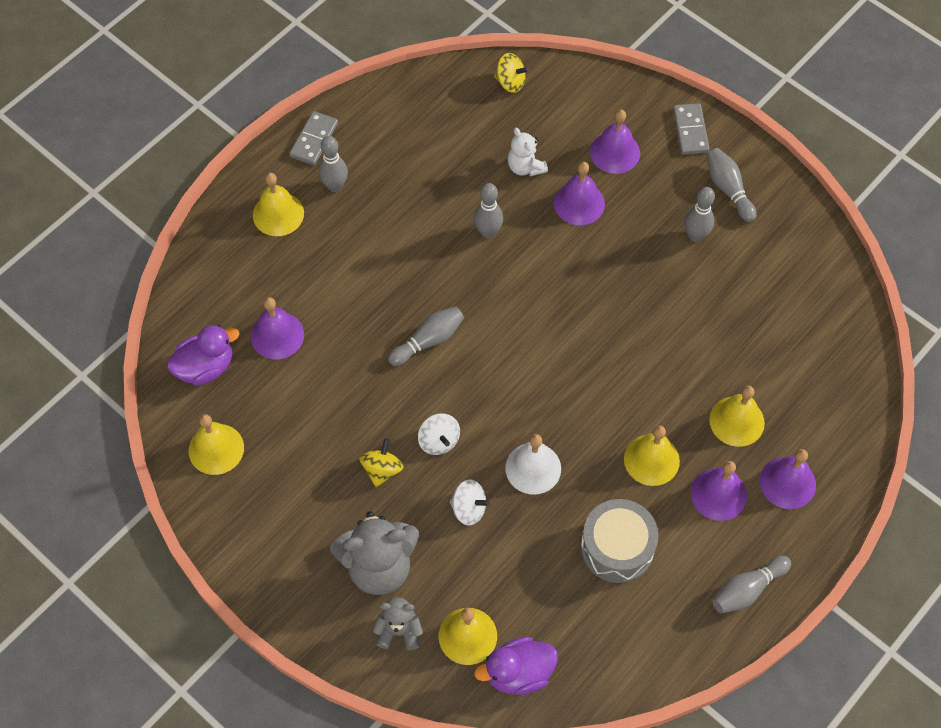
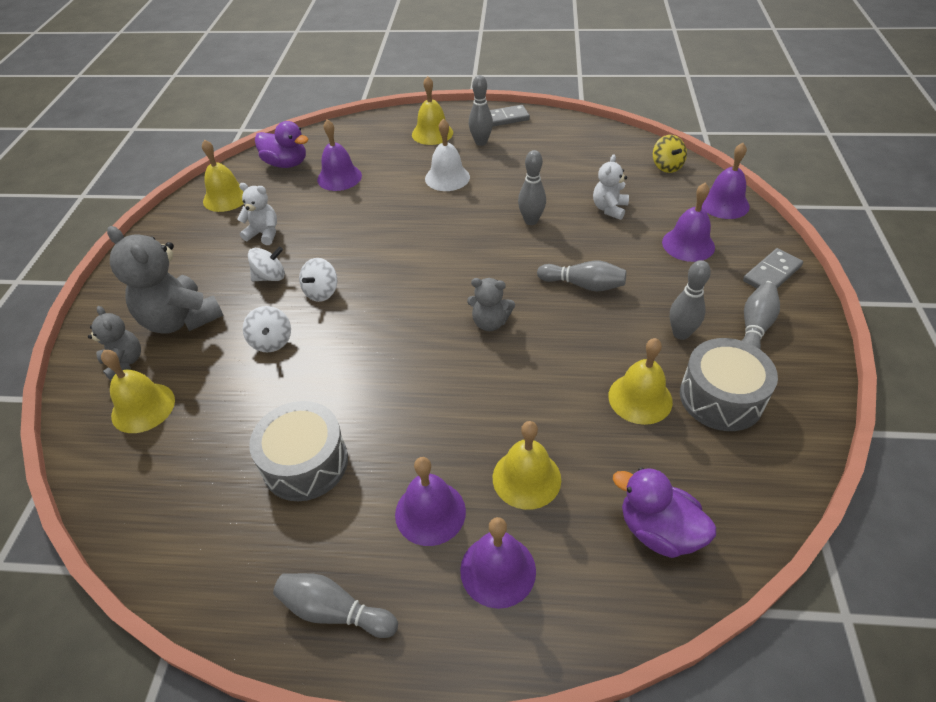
camera: 55 degrees right, 15 degrees down
yellow spinning top [359,438,404,487] -> white spinning top [248,247,285,281]
grey bowling pin [388,306,464,366] -> grey bowling pin moved to [537,260,626,292]
purple duck [474,637,558,695] -> purple duck moved to [613,467,716,558]
white bell [505,434,561,495] -> white bell moved to [425,119,470,191]
purple bell [554,162,605,225] -> purple bell moved to [701,143,750,219]
yellow bell [624,425,680,486] -> yellow bell moved to [608,338,673,425]
none -> white teddy bear [237,183,277,245]
none -> grey teddy bear [467,278,515,331]
none -> grey drum [680,338,778,431]

